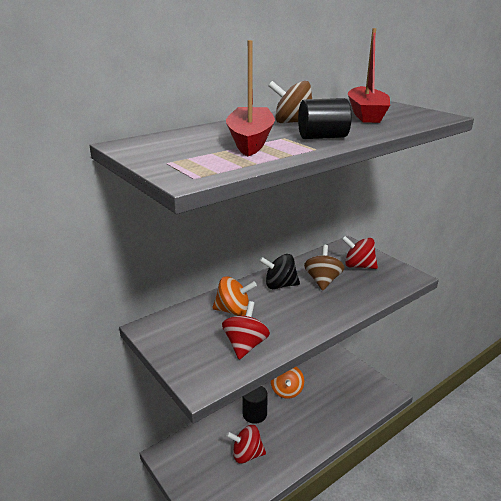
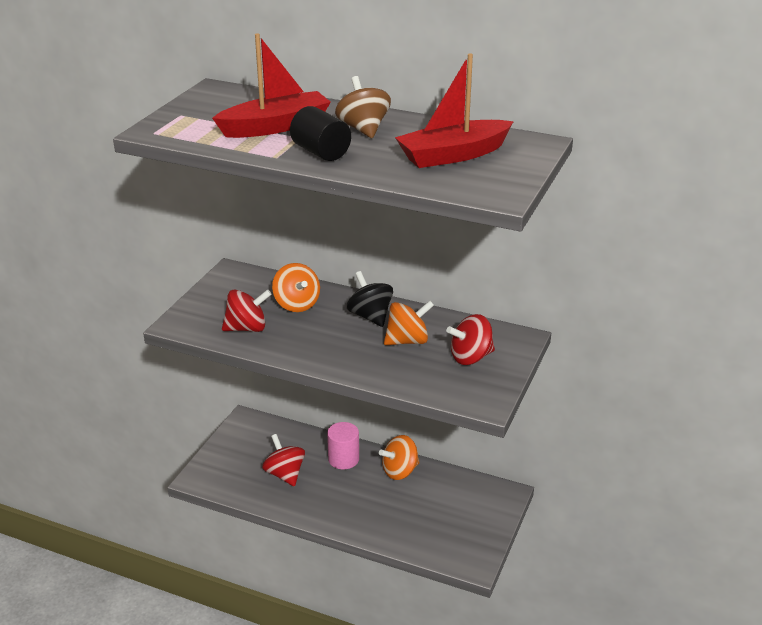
camera: 60 degrees right, 5 degrees up
black cylinder [242,386,268,424] -> pink cylinder [327,422,359,469]
brown spinning top [304,245,344,290] -> orange spinning top [384,301,434,345]
red spinning top [342,236,378,269] -> red spinning top turned 105 degrees counterclockwise [446,314,495,365]

